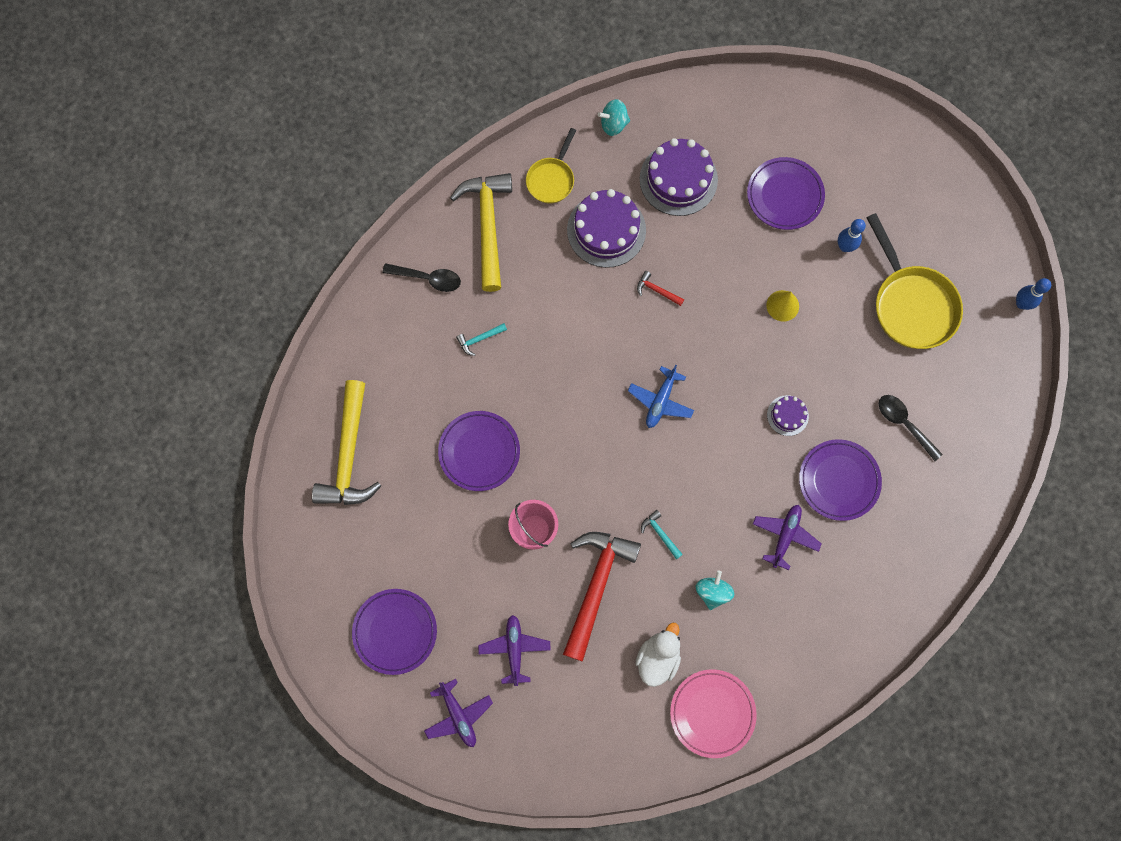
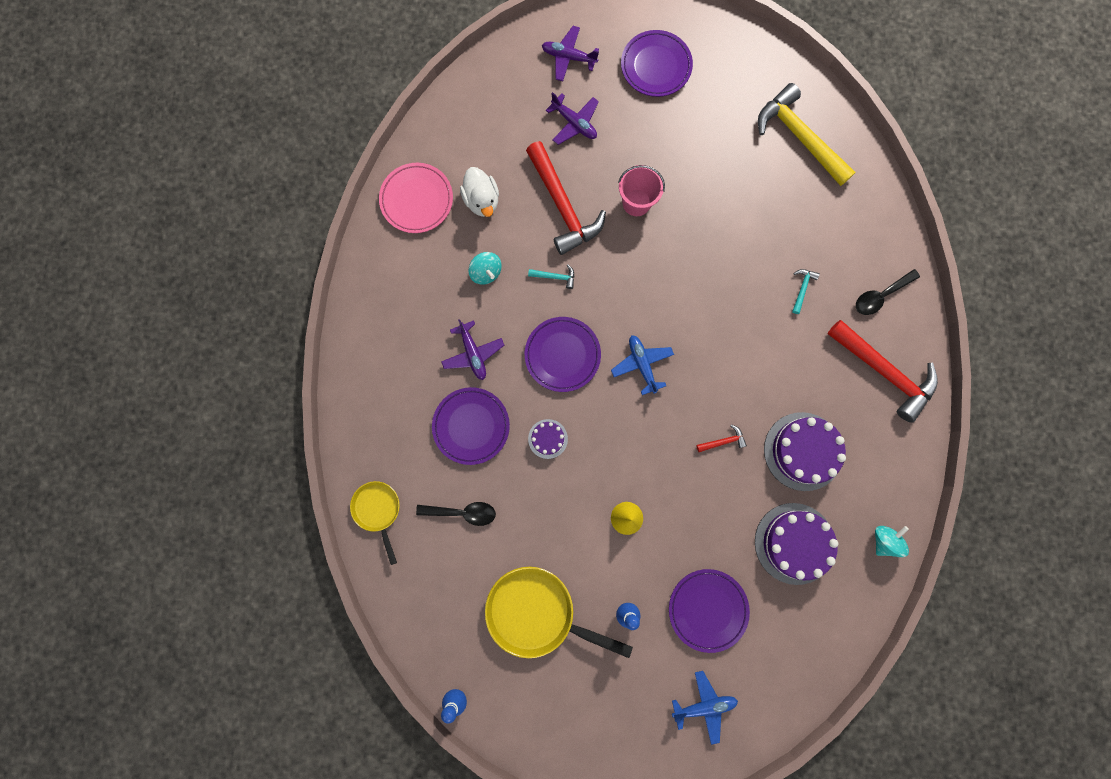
camera: 135 degrees right, 5 degrees up
purple plate [438,411,520,491] -> purple plate moved to [525,317,601,392]
yellow hammer [450,173,512,292] -> red hammer [827,320,938,423]
yellow pan [526,128,576,204] -> yellow pan moved to [350,481,400,565]
none -> blue plane [672,671,738,745]

